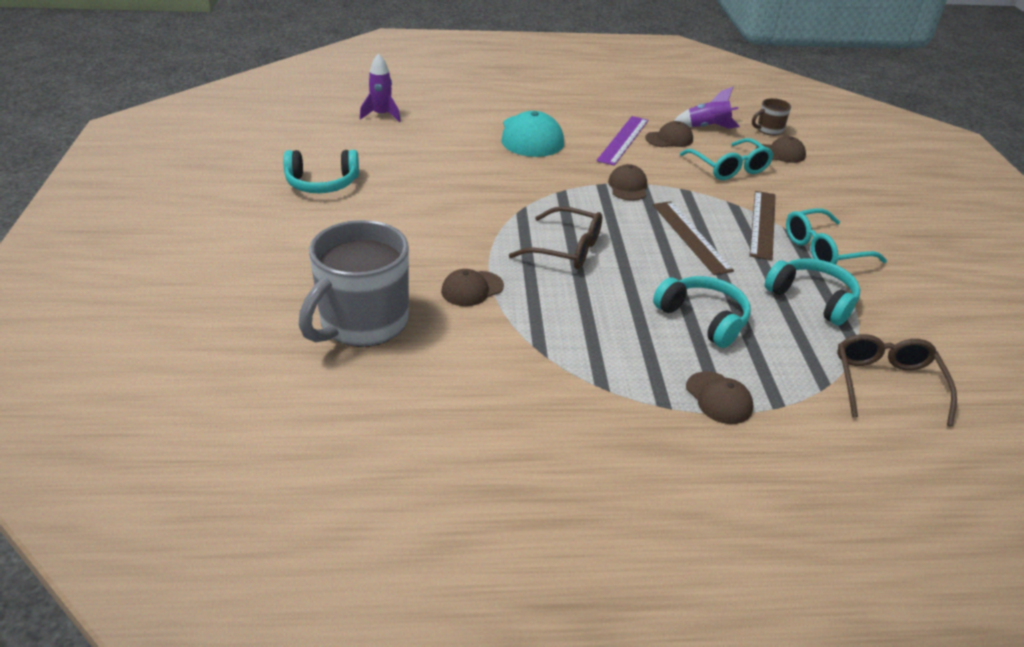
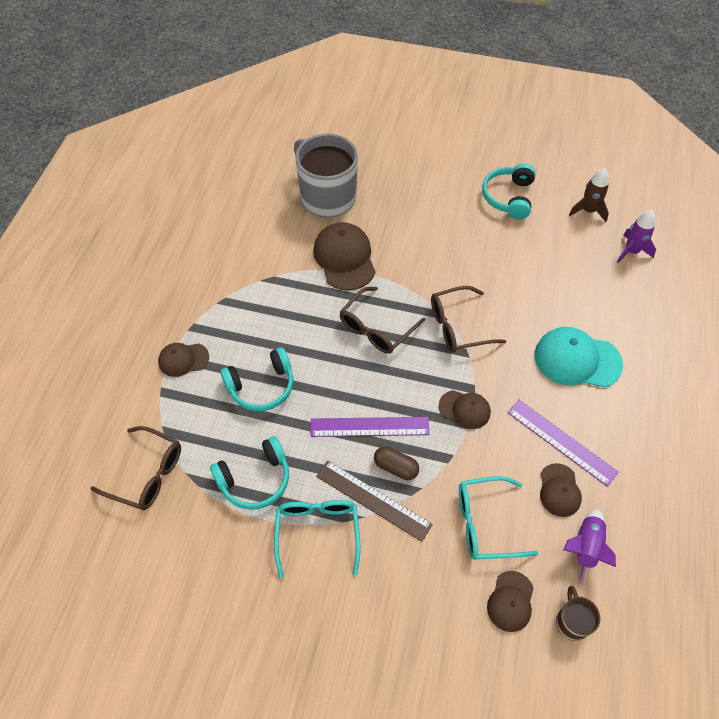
camera: 110 degrees right, 20 degrees up
brown cap [441,269,504,306] -> brown cap [313,222,376,291], size x1.72
brown ruler [653,201,734,275] -> purple ruler [310,417,430,437]
none -> brown capsule [374,446,419,480]
none -> brown glasses [431,286,506,352]
none -> brown rocket [569,168,609,222]

